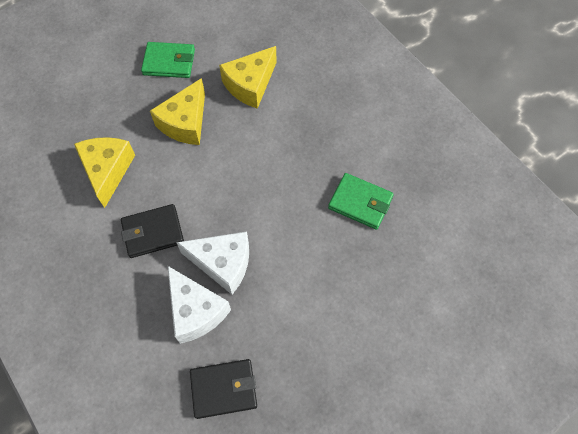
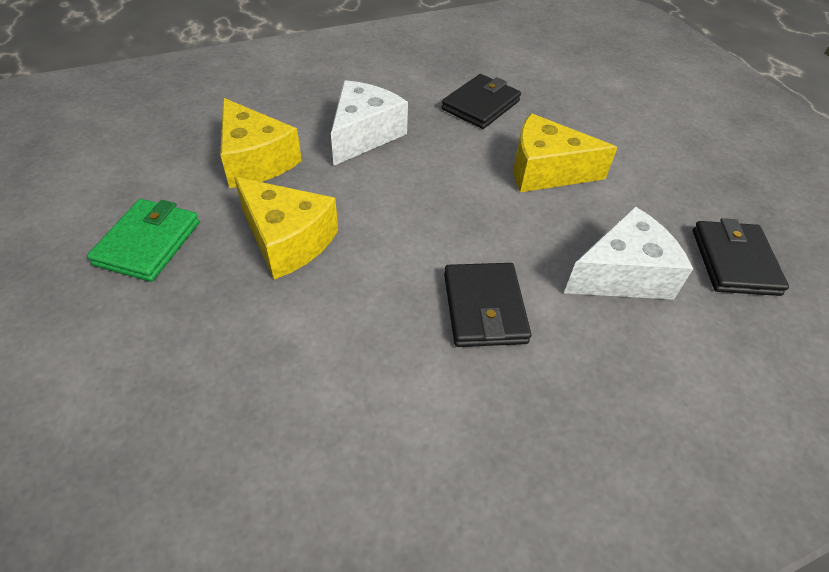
camera: 80 degrees left, 15 degrees down
yellow cheese [74,137,135,208] -> yellow cheese moved to [514,113,618,192]
white cheese [176,231,249,294] -> white cheese moved to [331,80,408,165]
green wallet [328,173,394,230] -> black wallet [442,74,521,129]

